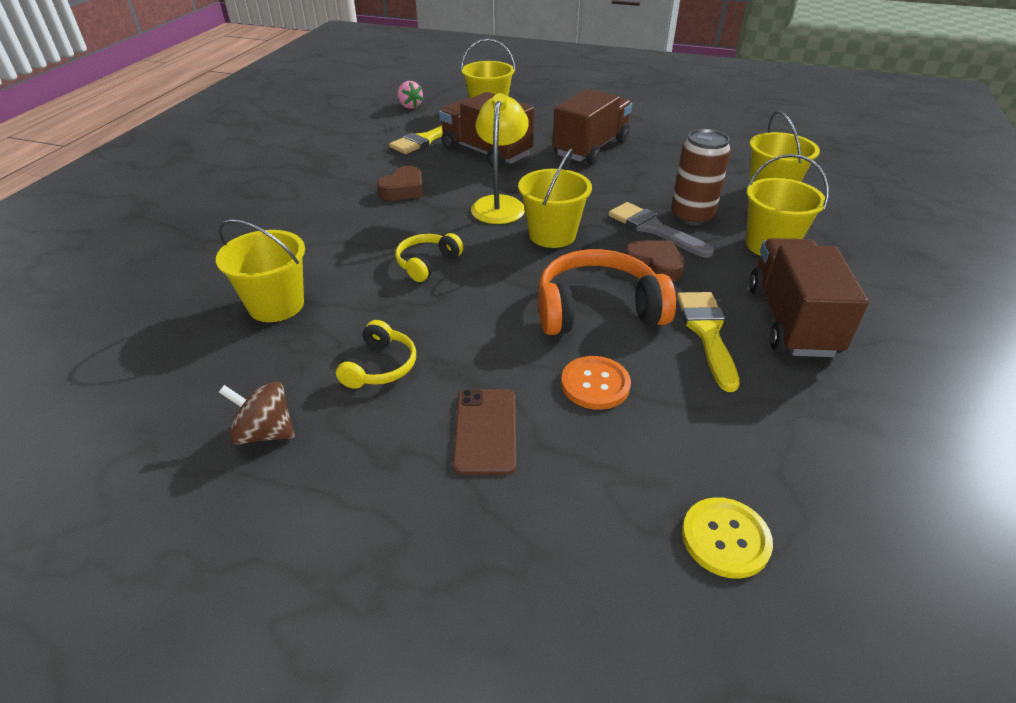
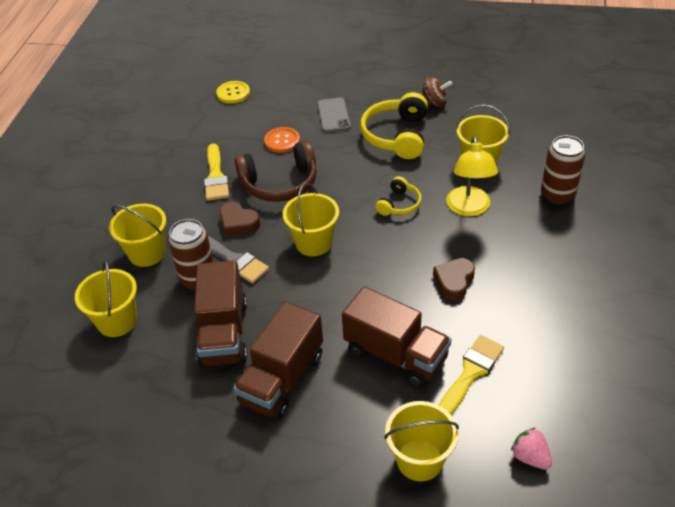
camera: 175 degrees right, 5 degrees up
yellow headphones [336,320,416,389] -> yellow headphones [360,92,428,159], size x1.83
brown phone [453,389,516,475] -> grey phone [317,98,351,132]
yellow lamp [471,93,529,224] -> yellow lamp moved to [446,136,498,216]
orange headphones [538,249,676,335] -> brown headphones [235,141,317,202]
brown truck [749,238,869,357] -> brown truck moved to [194,260,247,367]
none -> brown can [541,135,585,205]

